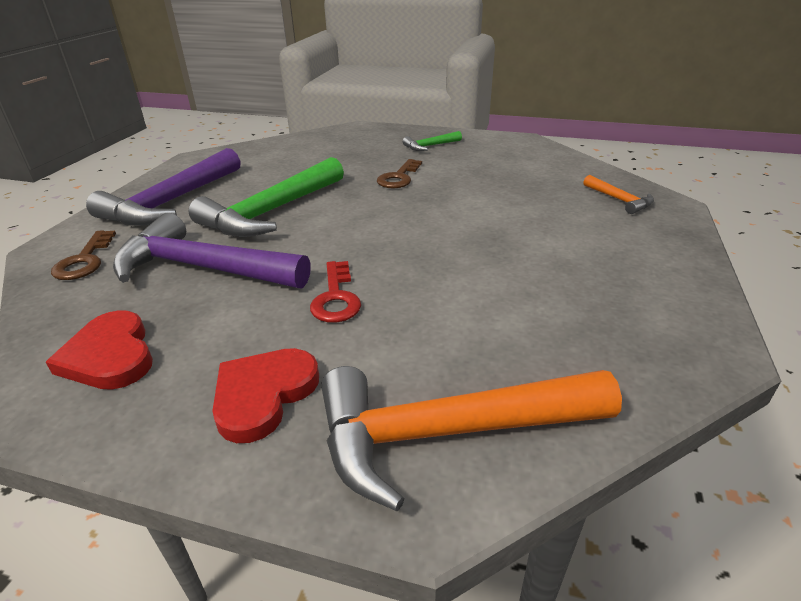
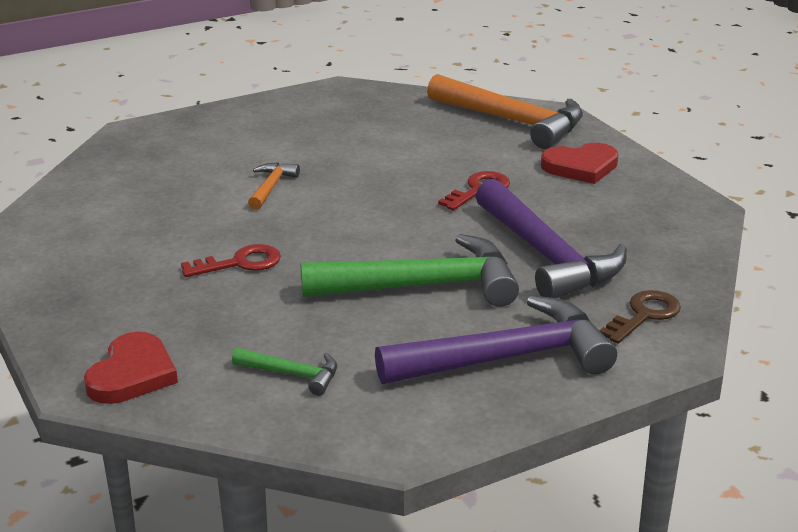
camera: 135 degrees left, 5 degrees down
red heart [46,310,153,390] -> red heart moved to [84,332,178,404]
brown key [377,159,422,189] -> red key [181,244,281,277]
green hammer [403,131,462,151] -> green hammer moved to [232,348,337,396]
orange hammer [583,175,654,214] -> orange hammer moved to [248,162,300,210]

